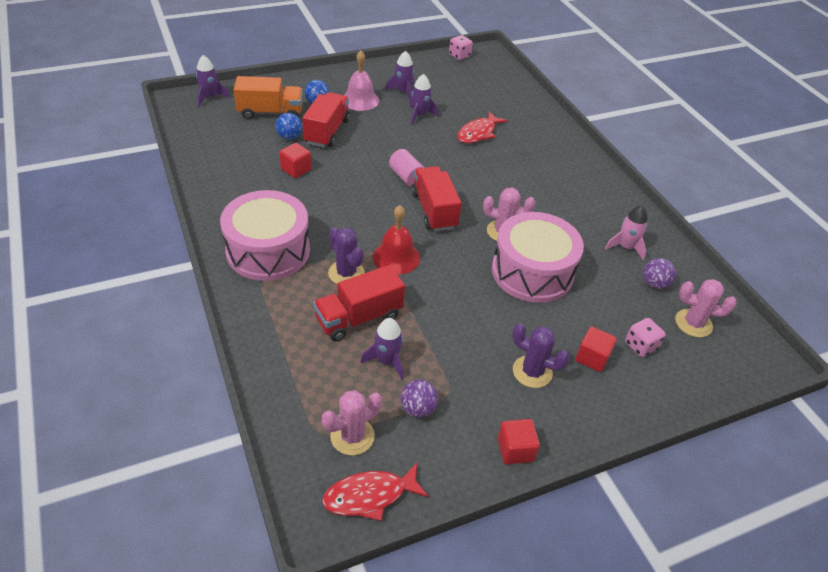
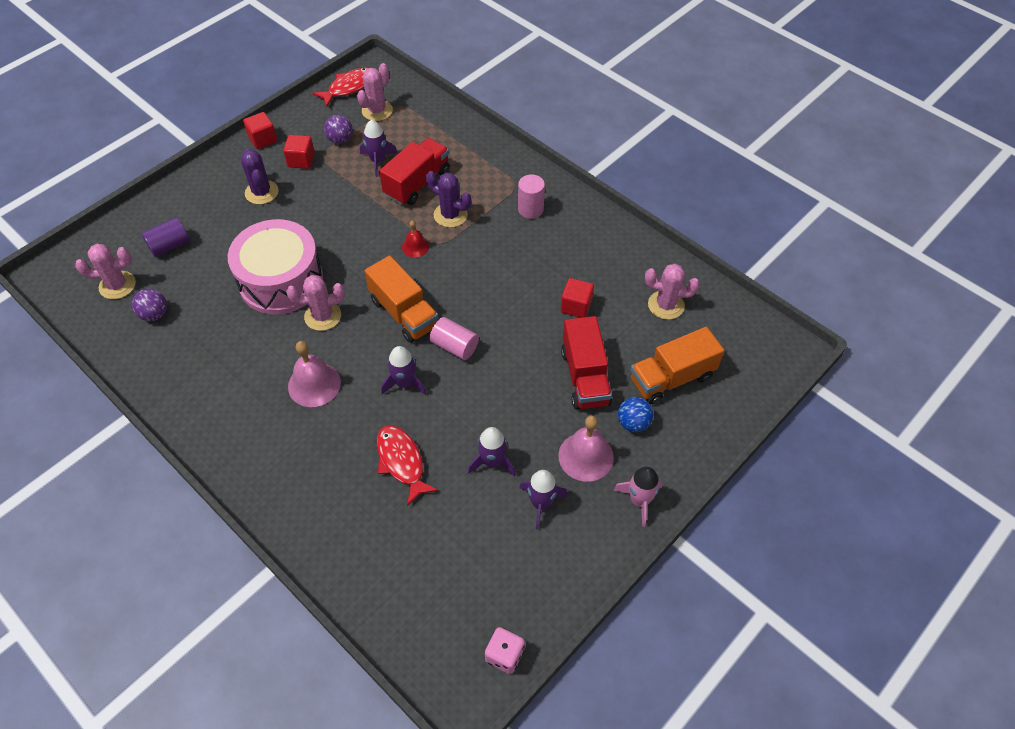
camera: 160 degrees right, 10 degrees up
purple rocket [196,55,229,107] -> purple rocket moved to [381,346,427,396]
pink drum [220,190,310,281] -> pink cylinder [518,174,545,219]
blue ball [275,113,302,140] -> none
red bell [373,205,420,275] -> red bell [402,220,429,257], size x0.57
red truck [411,166,462,232] -> orange truck [365,255,438,343]
red fish [457,111,508,143] -> red fish turned 45 degrees counterclockwise [377,425,439,506]
purple cactus [512,323,570,388] -> purple cactus turned 60 degrees clockwise [241,149,278,204]
red cube [575,327,617,372] -> red cube moved to [283,135,315,169]
pink rocket [605,205,648,261] -> pink rocket moved to [613,467,663,527]
pink dice [625,318,665,357] -> purple cylinder [141,217,190,257]
none -> pink bell [288,341,341,407]
none -> pink cactus [645,264,700,319]

